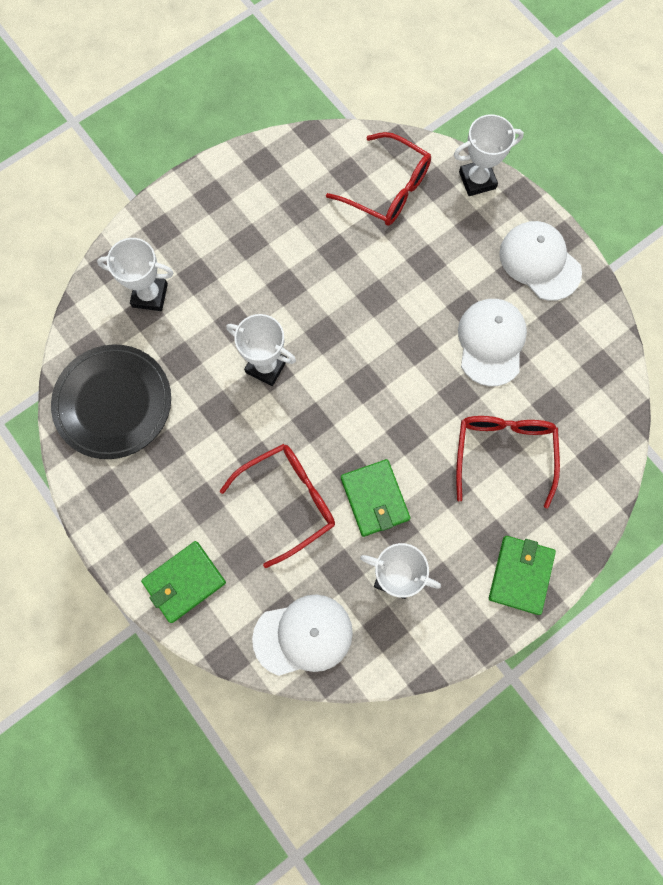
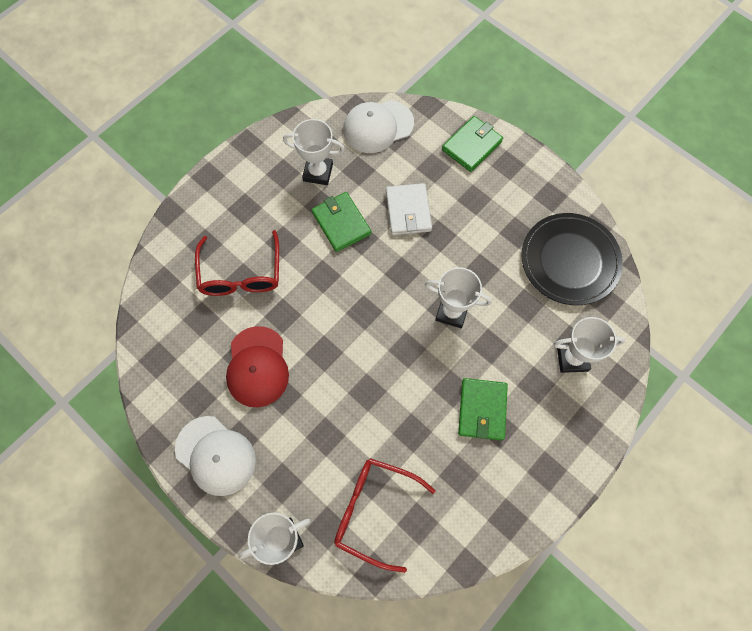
camera: 170 degrees right, 5 degrees down
red glasses [220,444,335,568] -> white wallet [386,183,432,235]
white cap [458,299,527,386] -> red cap [226,326,289,407]
green wallet [489,536,556,615] -> green wallet moved to [458,378,508,441]

